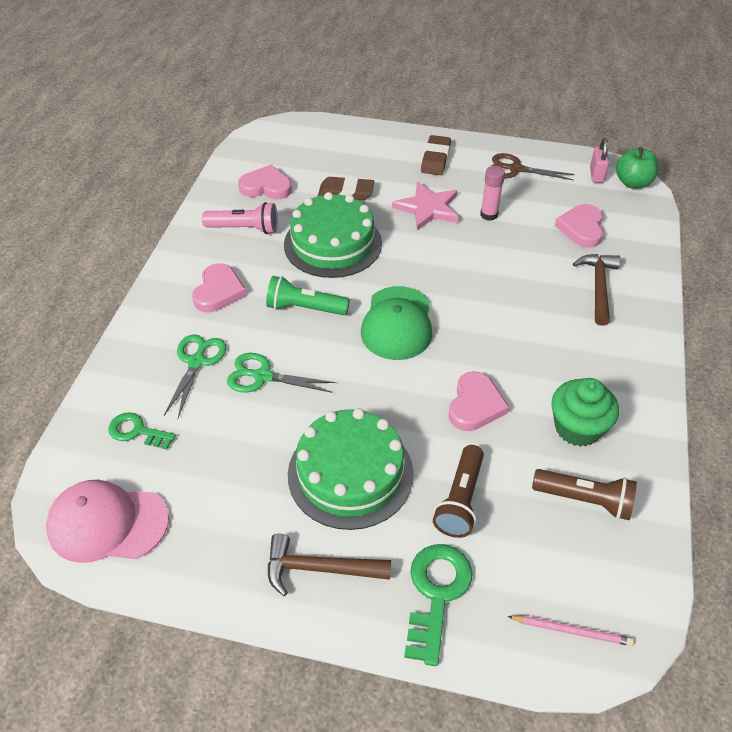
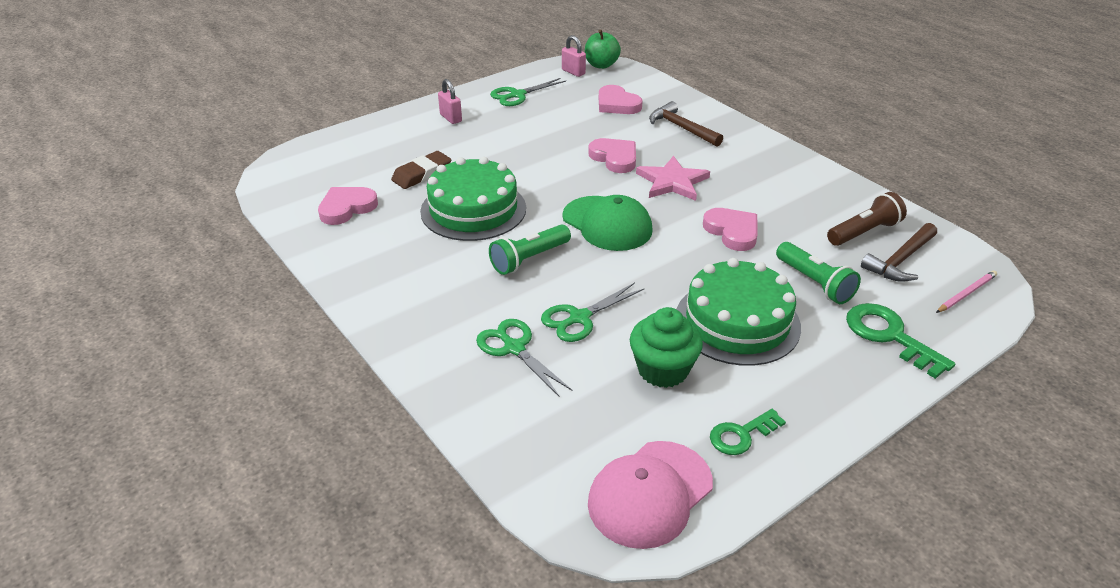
camera: 50 degrees left, 10 degrees down
green key [108,412,176,450] -> green key moved to [710,409,786,455]
pink heart [192,263,247,312] -> pink heart moved to [588,138,636,173]
pink flashlight [202,202,278,234] -> none
brown hammer [268,534,391,596] -> brown hammer moved to [861,223,937,282]
pink star [392,182,459,231] -> pink star moved to [636,156,710,201]
brown eraser [421,135,451,175] -> pink padlock [438,79,462,124]
brown flashlight [433,445,484,538] -> green flashlight [776,242,861,304]
pink glue stick [480,166,505,221] -> none
brown scissors [492,153,574,180] -> green scissors [490,78,566,106]
green cupcake [552,378,619,447] -> green cupcake moved to [630,307,703,388]

